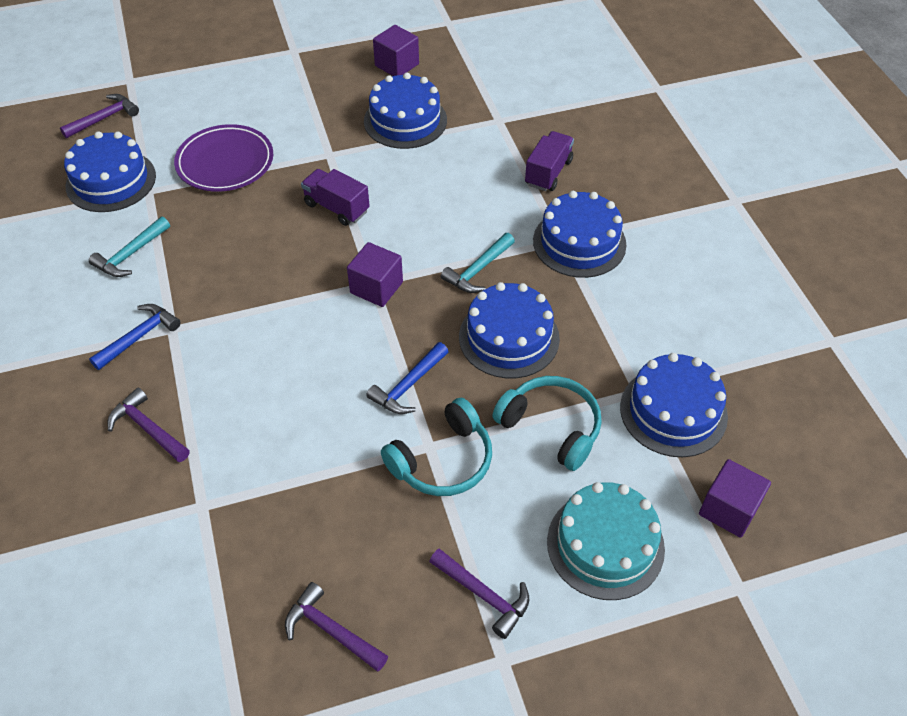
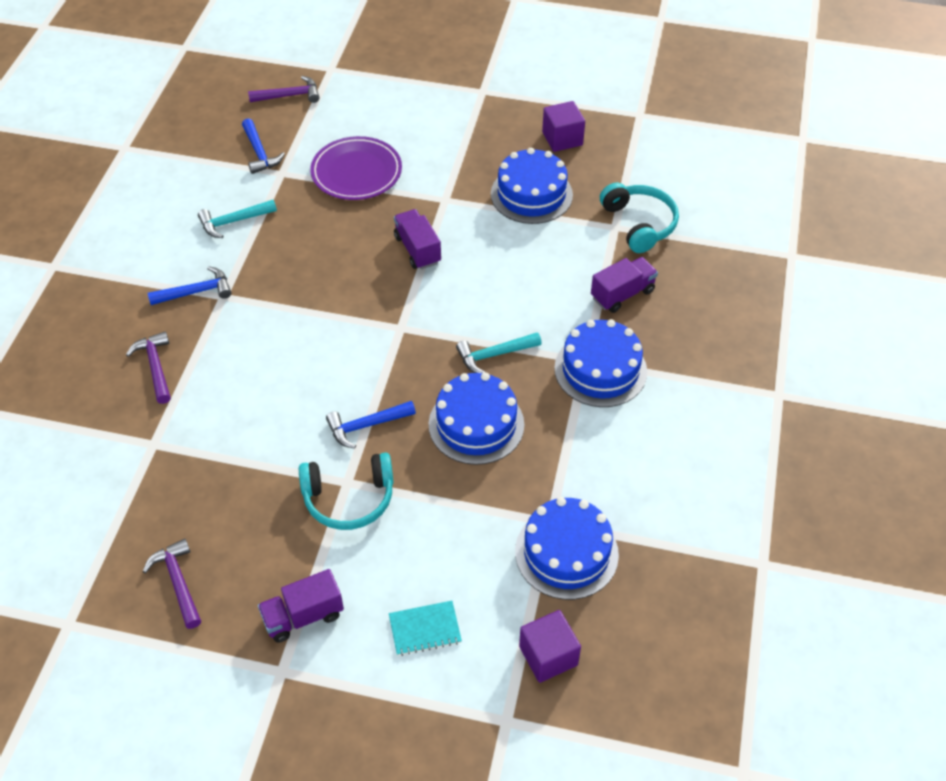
camera: 30 degrees right, 0 degrees up
blue cake [64,131,156,212] -> blue hammer [242,118,285,174]
purple cube [347,242,403,307] -> none
purple hammer [429,548,529,639] -> purple truck [258,569,344,643]
turquoise headphones [492,376,602,471] -> turquoise headphones moved to [600,182,679,253]
turquoise cake [547,482,665,600] -> turquoise notebook [389,601,462,656]

